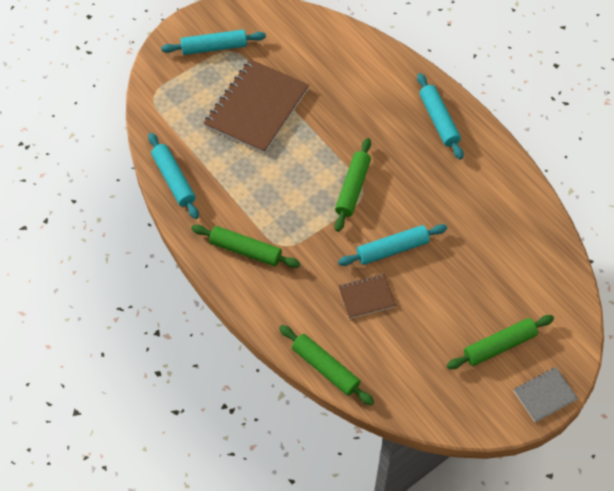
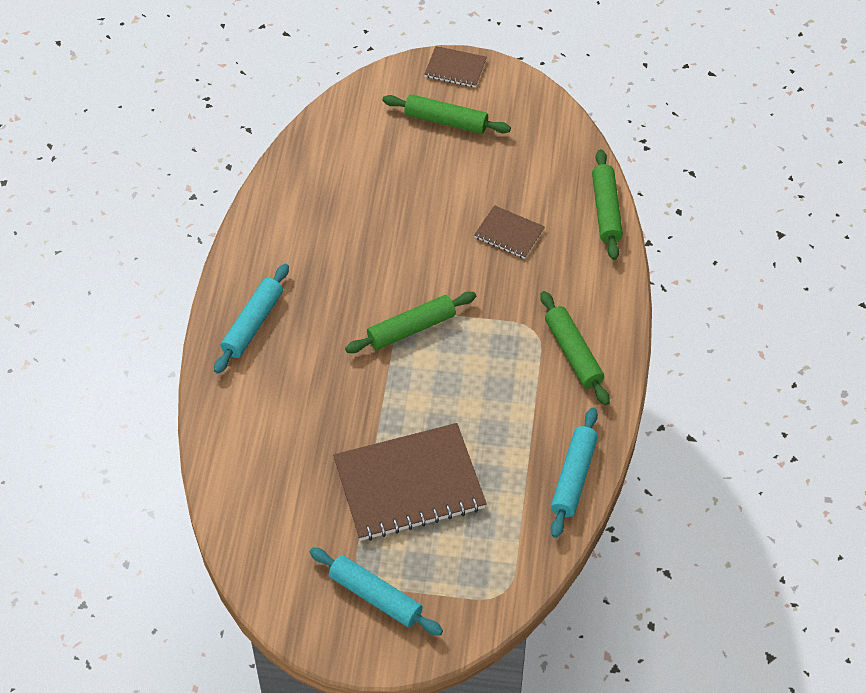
camera: 135 degrees left, 5 degrees down
turquoise rolling pin [338,224,447,266] -> none
grey notebook [514,367,578,422] -> brown notebook [424,46,487,88]

